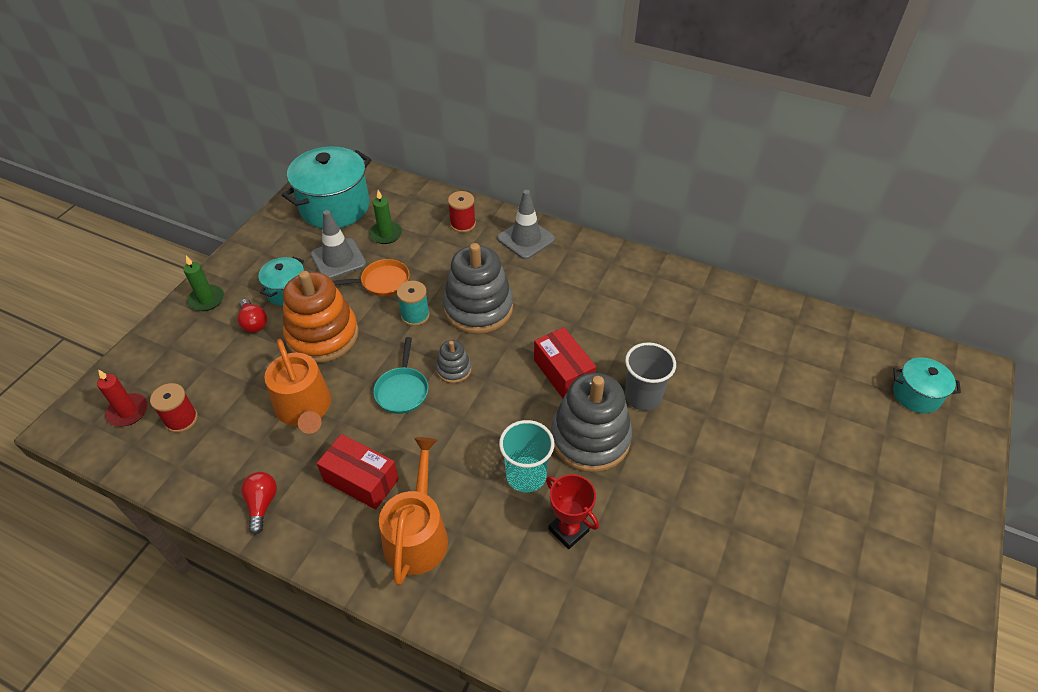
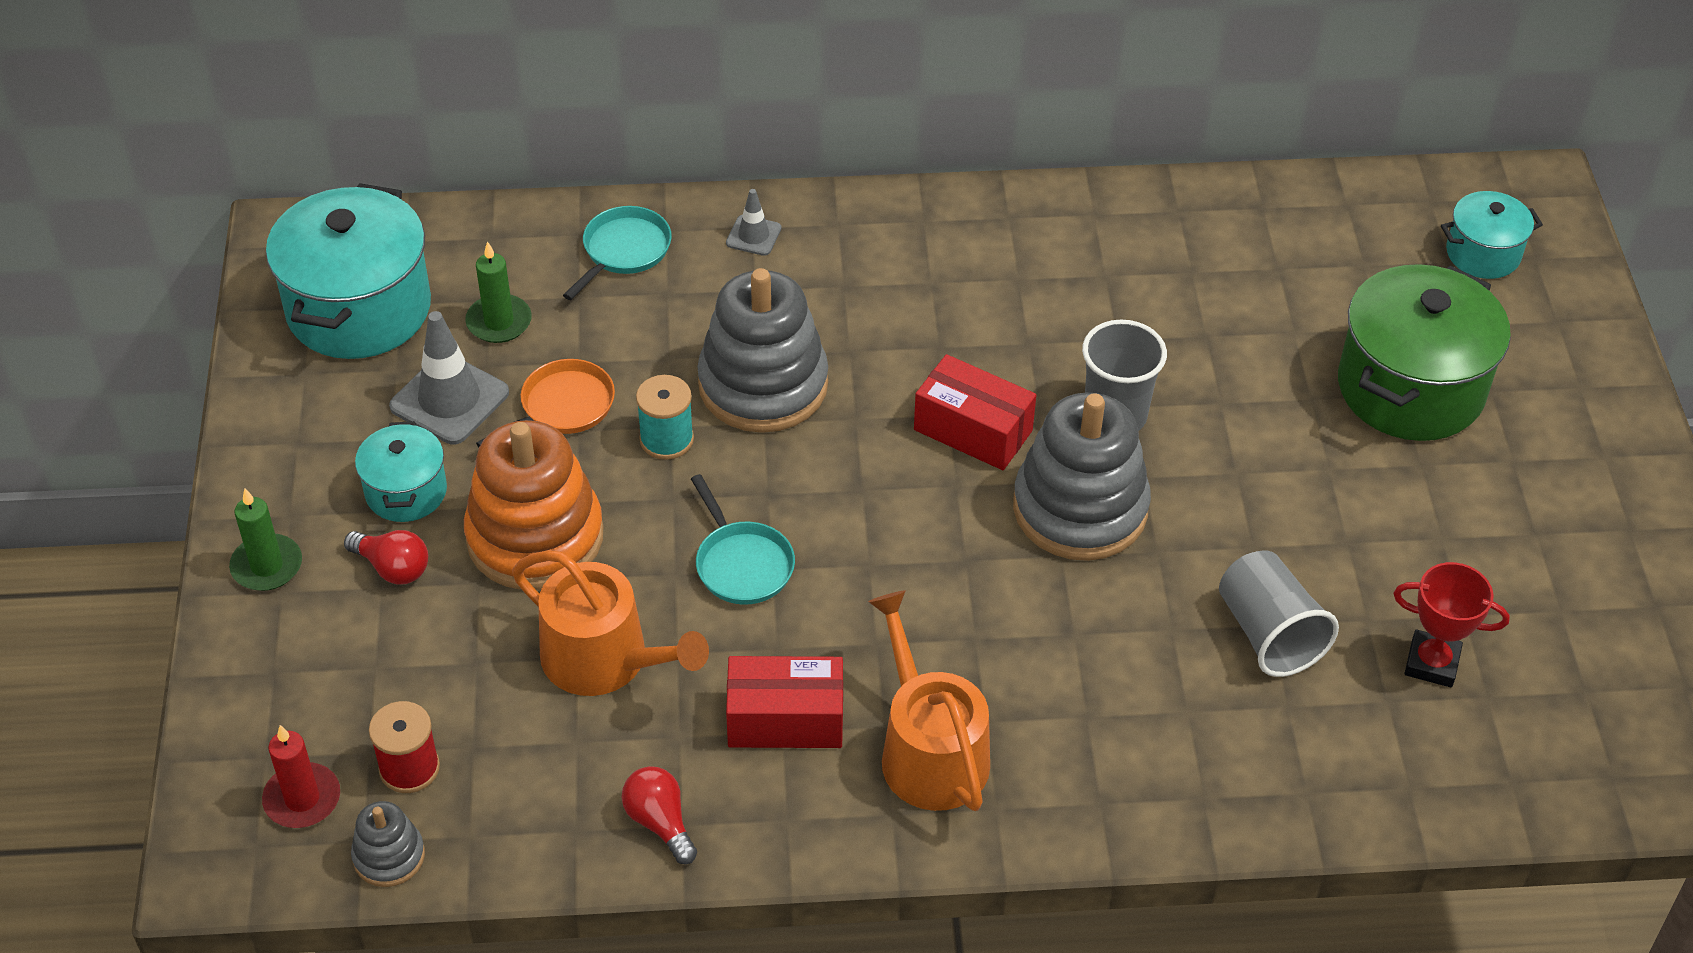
camera: 30 degrees left, 0 degrees up
grey stacking toy [436,340,472,383] -> grey stacking toy moved to [351,801,425,887]
red spool [448,191,476,233] -> turquoise pan [563,206,672,300]
grey traffic cone [497,190,555,259] -> grey traffic cone [726,189,781,256], size x0.54
turquoise cup [499,420,554,492] -> none
red trophy [546,474,599,549] -> red trophy moved to [1393,562,1510,688]
none -> grey cup [1219,550,1339,677]
none -> green pot [1338,264,1511,441]

